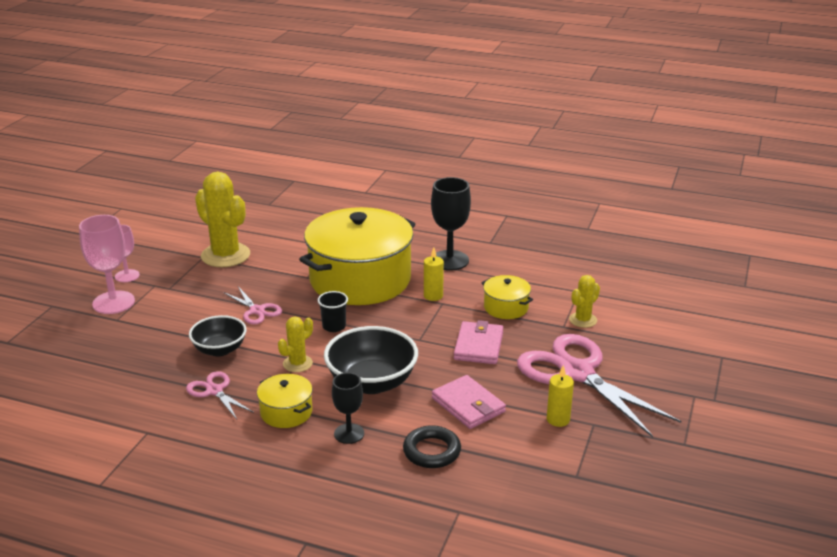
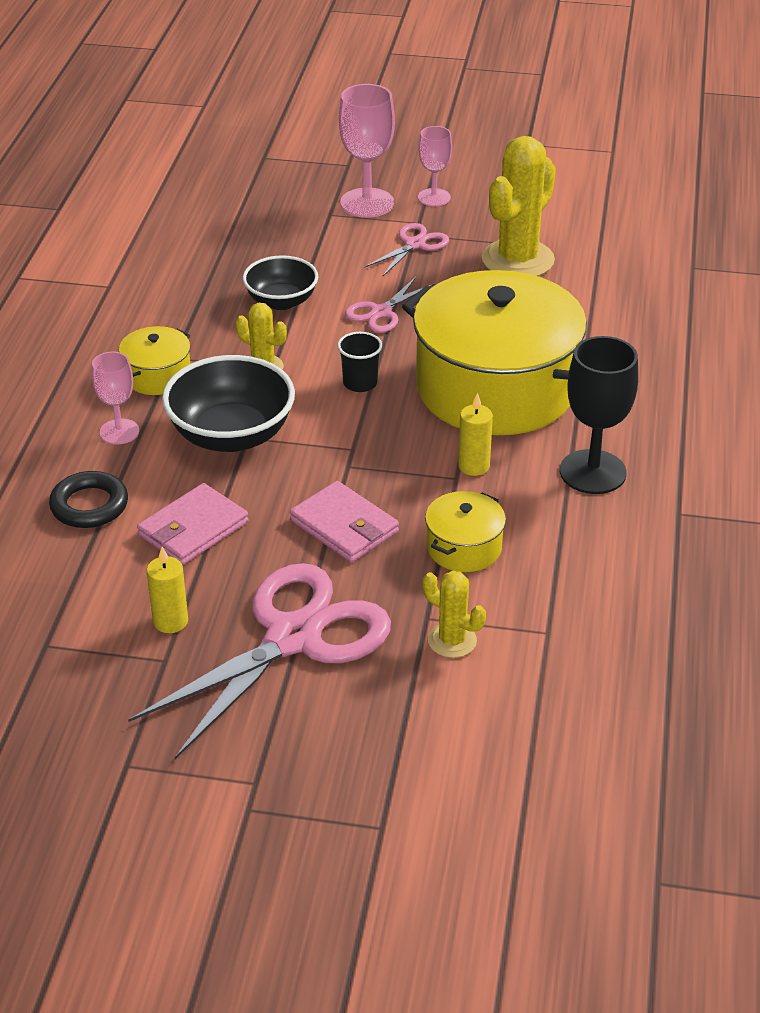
camera: 80 degrees right, 10 degrees up
pink scissors [186,371,254,419] -> pink scissors moved to [364,223,449,276]
black goblet [332,373,364,444] -> pink goblet [92,352,139,444]
pink wallet [454,320,503,364] -> pink wallet turned 45 degrees clockwise [290,481,399,563]

